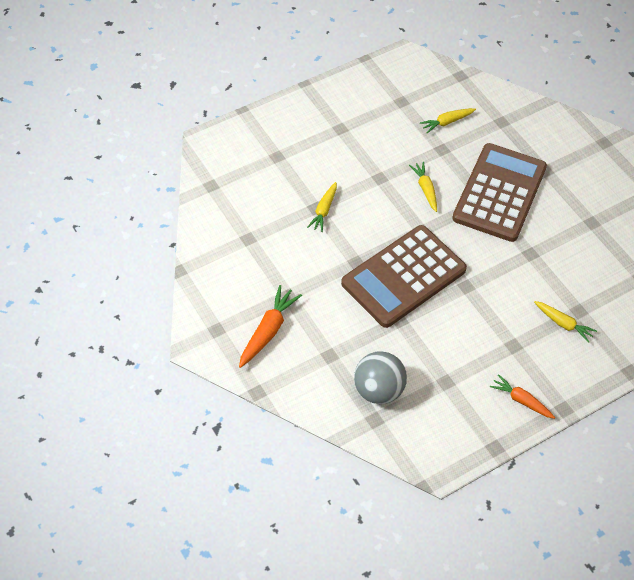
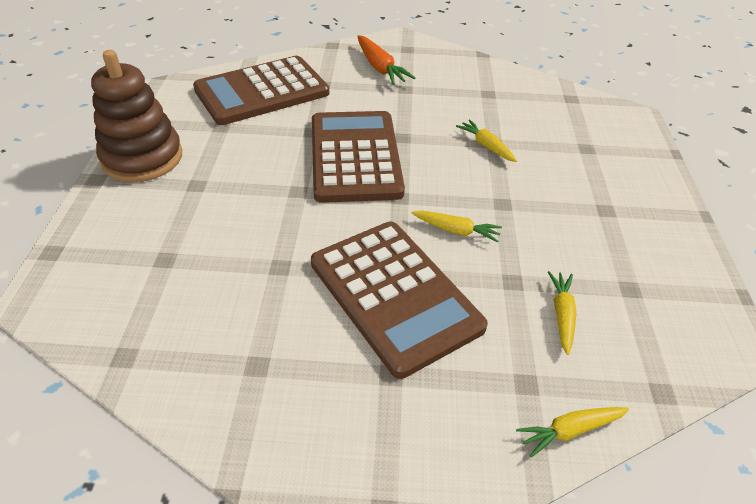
camera: 125 degrees right, 10 degrees down
grey ball [354,351,407,404] -> brown calculator [193,56,329,125]
orange carrot [490,374,555,419] -> brown stacking toy [91,50,182,182]
yellow carrot [534,301,597,343] -> yellow carrot moved to [516,407,629,457]

